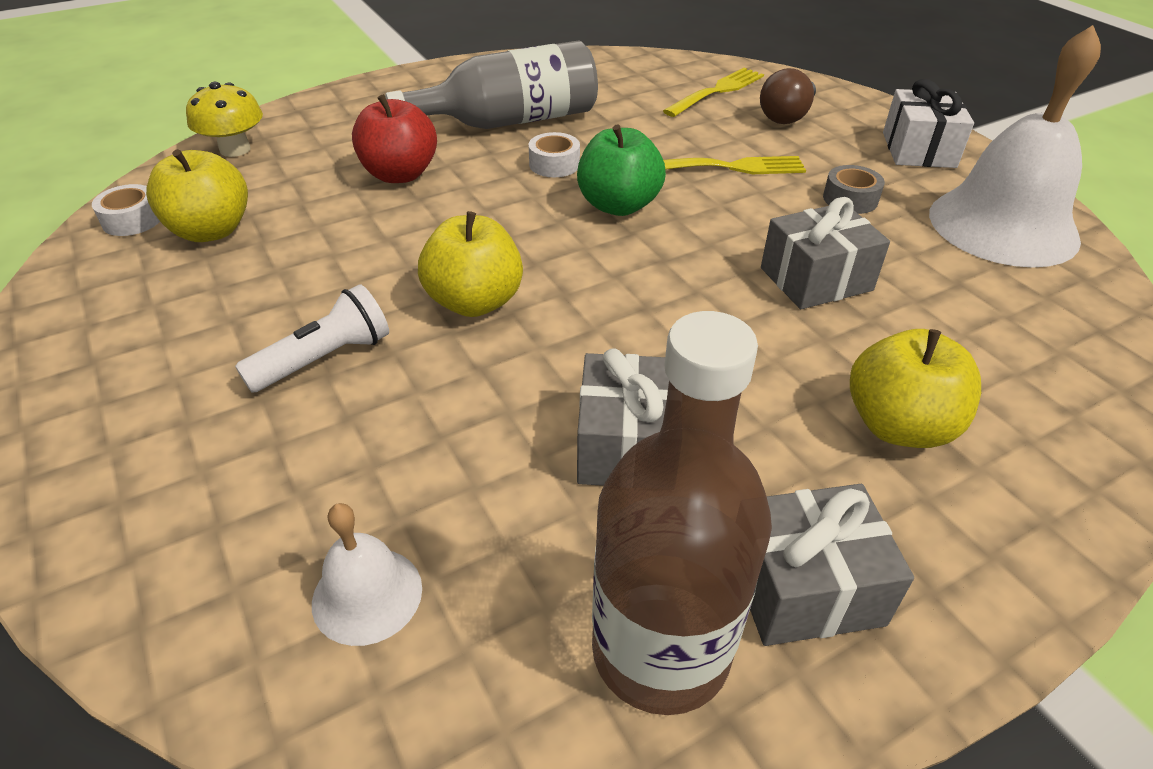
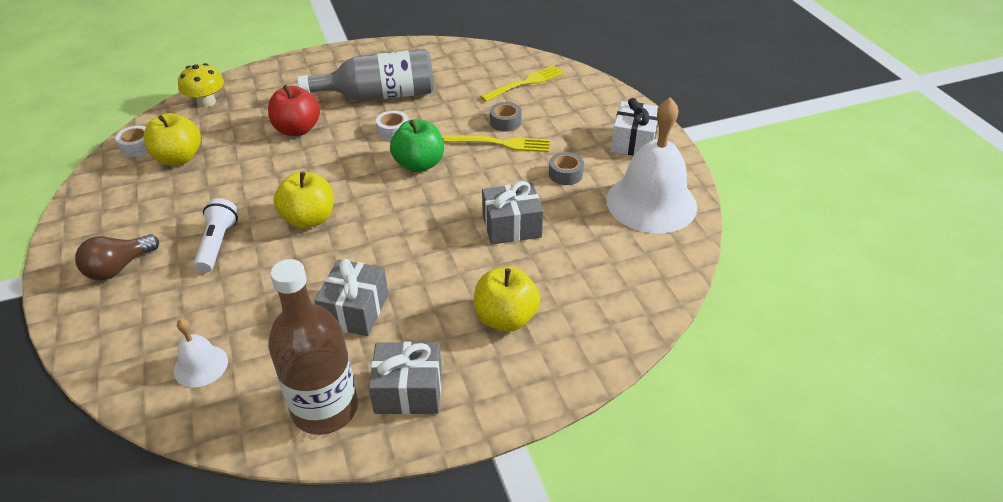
camera: 10 degrees right, 0 degrees up
white flashlight [235,284,389,393] -> white flashlight turned 60 degrees counterclockwise [194,198,239,273]
brown light bulb [760,68,816,124] -> brown light bulb moved to [75,234,159,280]
none -> grey tape [490,102,522,132]

